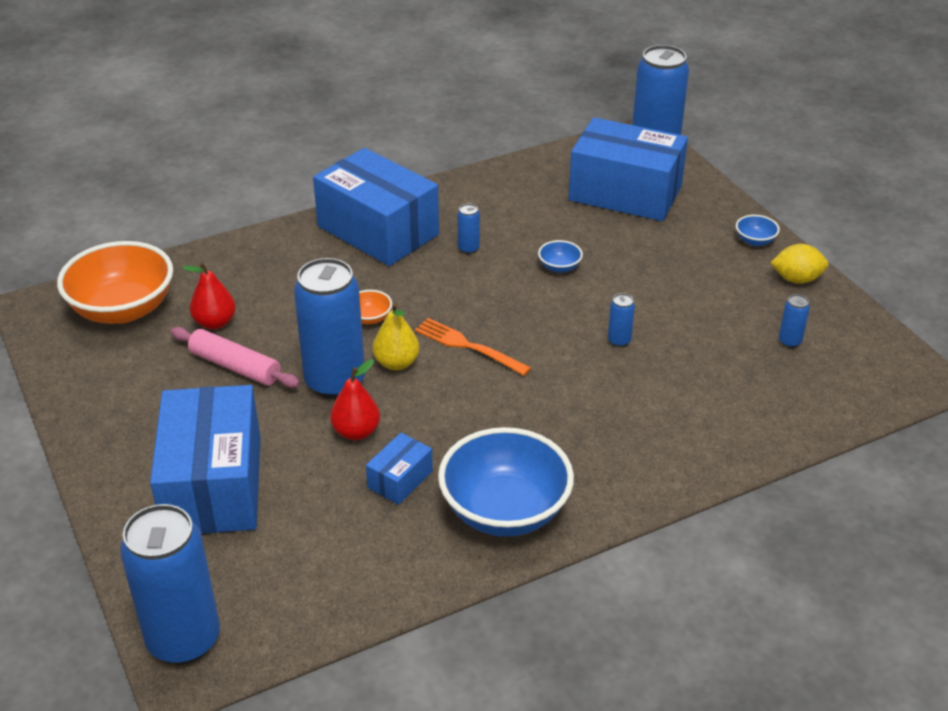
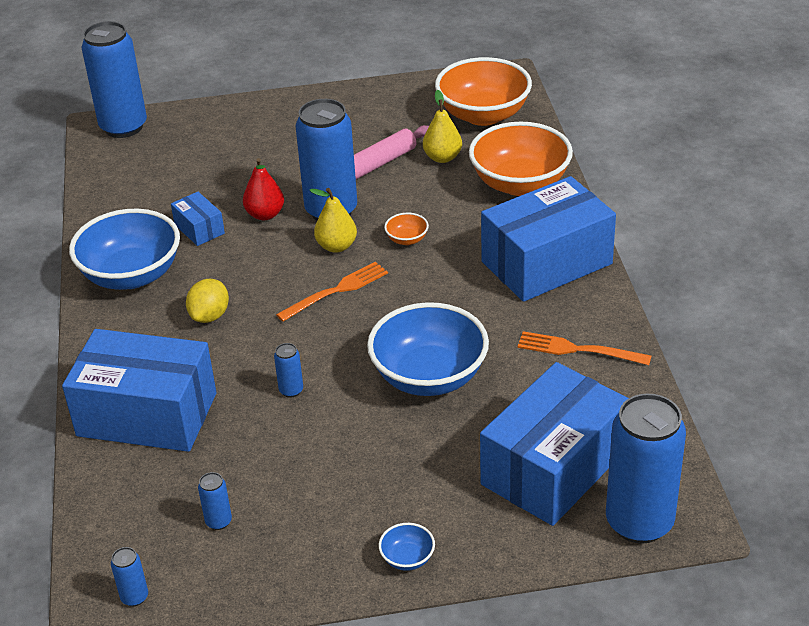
camera: 110 degrees right, 0 degrees up
blue box [150,385,260,534] -> blue box moved to [62,329,216,452]
red pear [182,262,236,329] -> yellow pear [423,90,462,163]
blue can [458,204,480,254] -> blue can moved to [111,547,148,606]
blue bowl [538,240,583,273] -> blue bowl [367,302,489,396], size x2.41
yellow lemon [771,244,829,284] -> yellow lemon moved to [186,279,229,323]
none -> orange bowl [469,122,573,196]
none -> orange fork [518,331,651,365]

